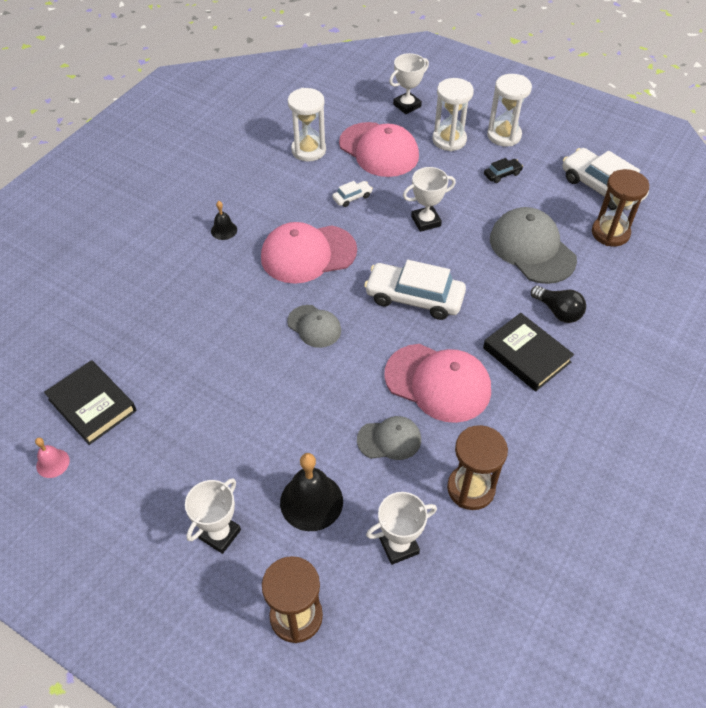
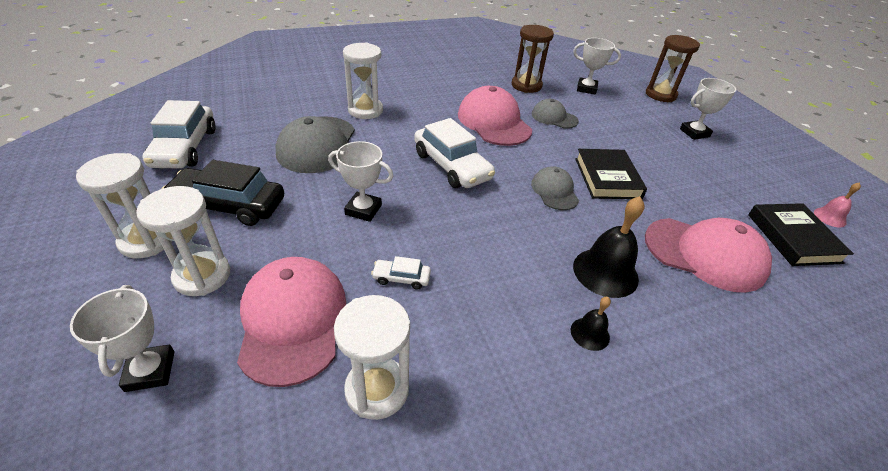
camera: 145 degrees left, 10 degrees down
pink cap [261,222,357,284] -> pink cap moved to [645,218,772,293]
black bell [280,453,343,531] -> black bell moved to [573,196,645,298]
white trophy [389,53,429,114] -> white trophy turned 75 degrees clockwise [70,285,174,392]
black book [483,313,574,391] -> black book moved to [575,149,647,199]
black car [484,158,523,183] -> black car [161,160,284,226], size x2.18
black light bulb [531,286,586,323] -> white hourglass [343,43,383,119]
brown hourglass [592,169,649,246] -> none

